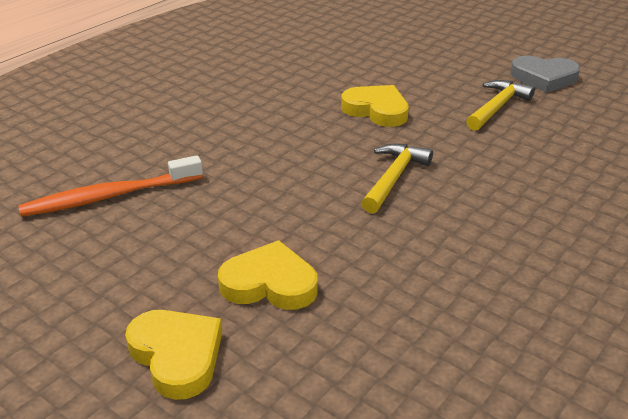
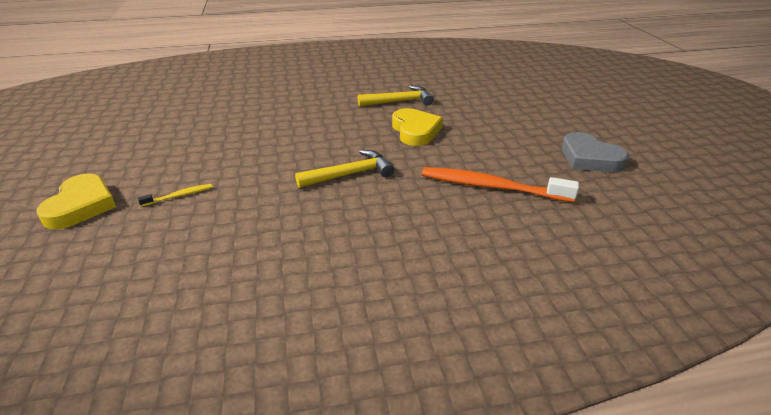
camera: 40 degrees right, 0 degrees up
orange toothbrush [19,155,203,217] -> orange toothbrush moved to [422,167,579,202]
yellow heart [218,240,318,310] -> yellow toothbrush [138,184,213,207]
yellow hammer [466,80,535,131] -> yellow hammer moved to [358,86,434,107]

